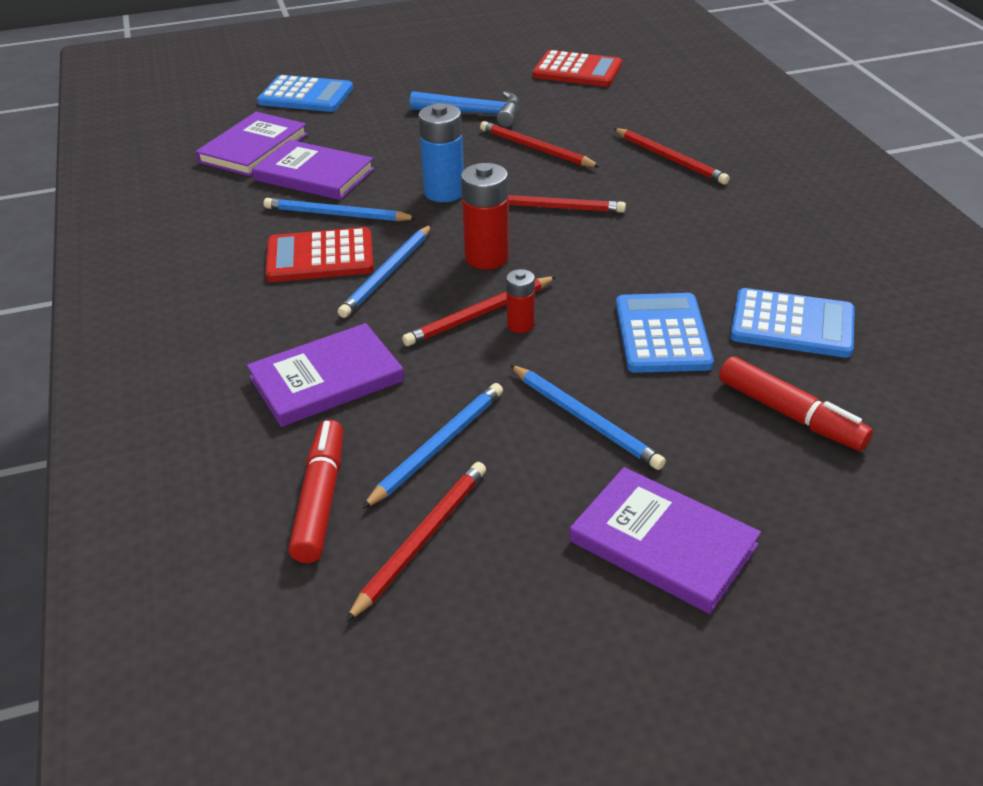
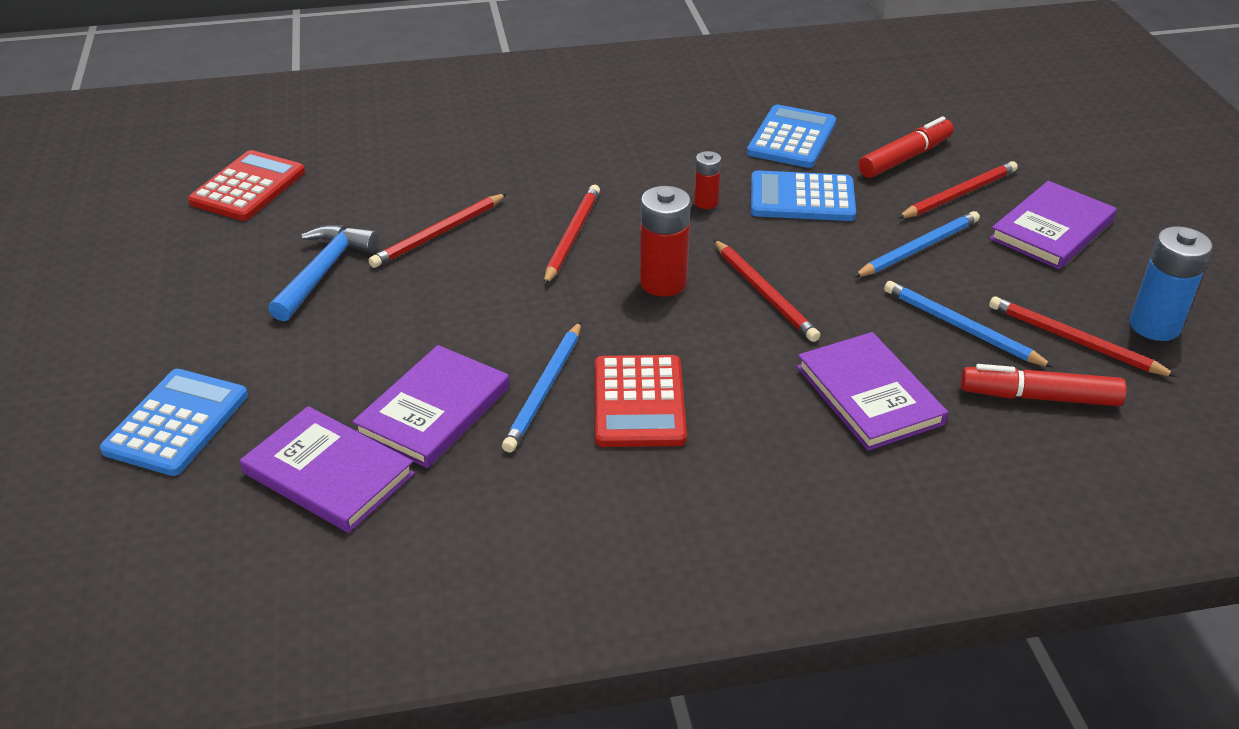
camera: 85 degrees left, 0 degrees up
blue pencil [338,224,432,318] -> none
blue battery [418,103,464,202] -> blue battery moved to [1130,226,1213,341]
red battery [506,269,535,333] -> red battery moved to [694,151,721,209]
red pencil [613,128,730,184] -> red pencil moved to [898,161,1018,218]

